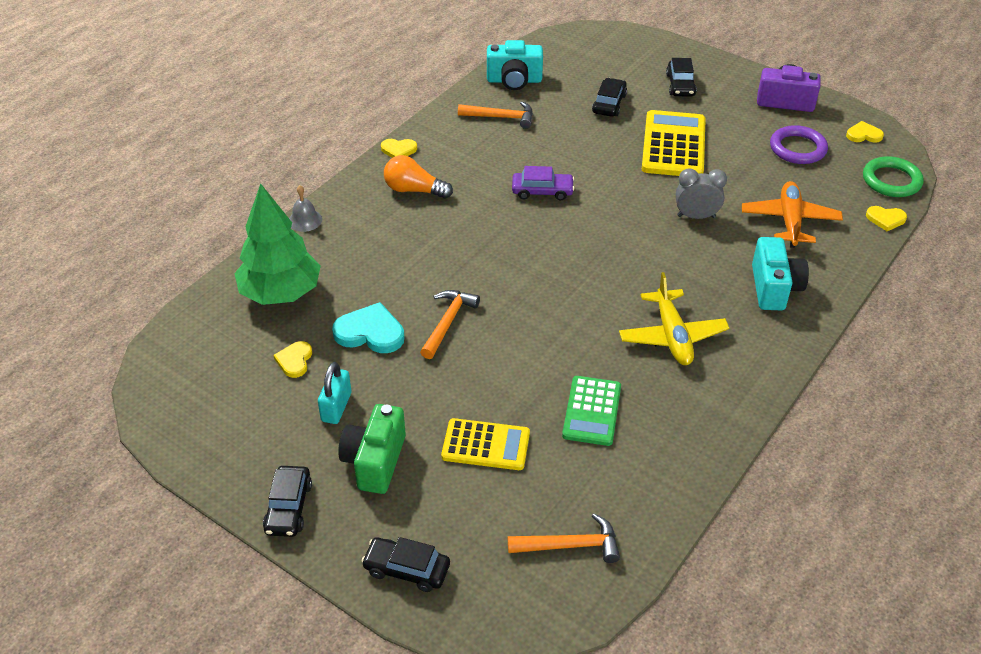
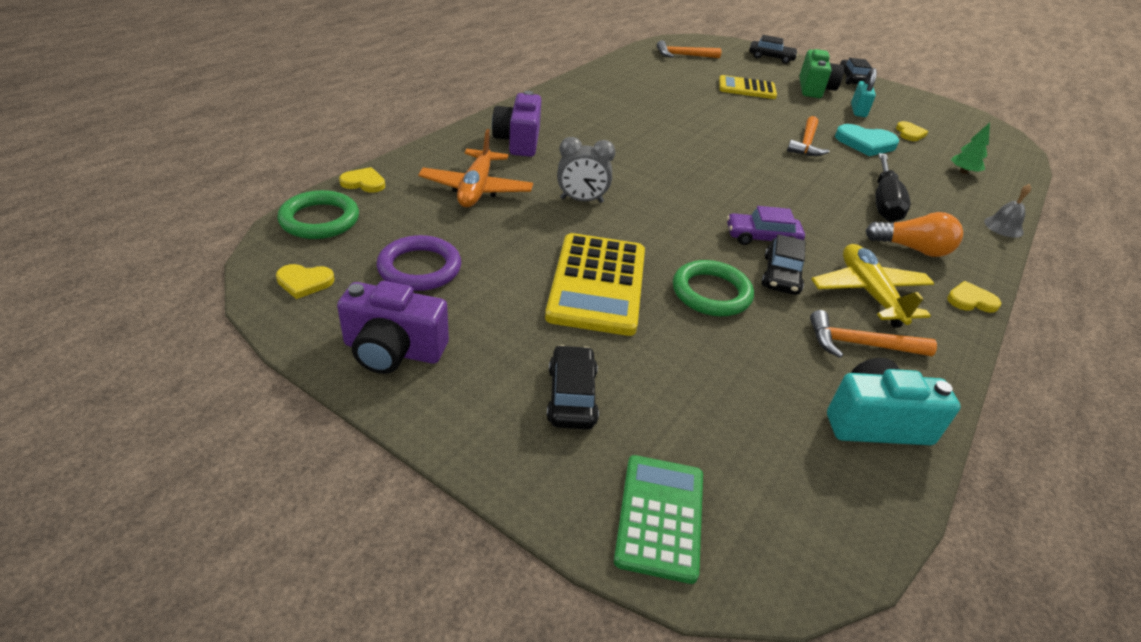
camera: 175 degrees right, 5 degrees down
green tree [234,184,321,305] -> green tree [951,122,990,174], size x0.43
green calculator [562,376,621,446] -> green calculator moved to [614,455,703,584]
black car [592,78,627,117] -> black car moved to [762,234,806,295]
yellow plane [619,272,729,365] -> yellow plane moved to [811,244,934,327]
turquoise camera [752,237,809,310] -> purple camera [492,91,541,157]
none -> green ring [673,260,754,316]
none -> black screwdriver [875,153,911,222]

